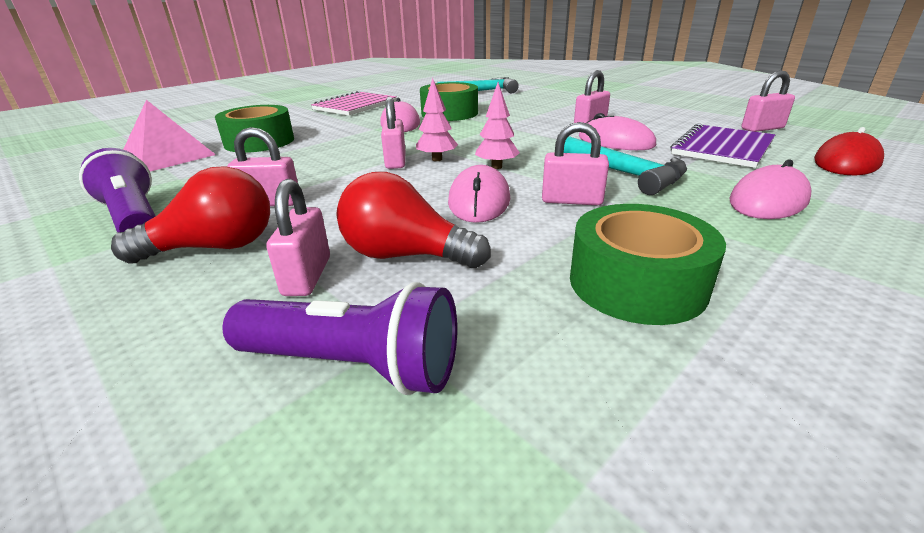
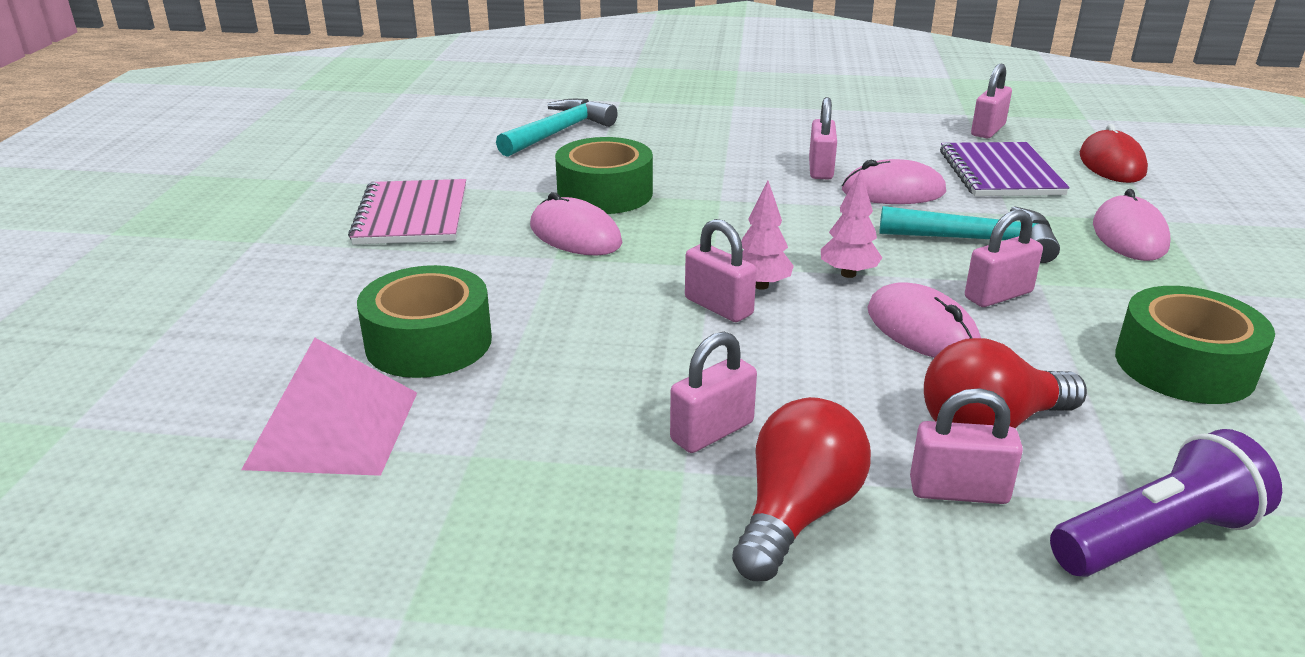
camera: 40 degrees left, 0 degrees up
purple flashlight [79,148,156,233] -> none
pink padlock [266,179,330,296] -> pink padlock turned 45 degrees counterclockwise [910,388,1023,504]

